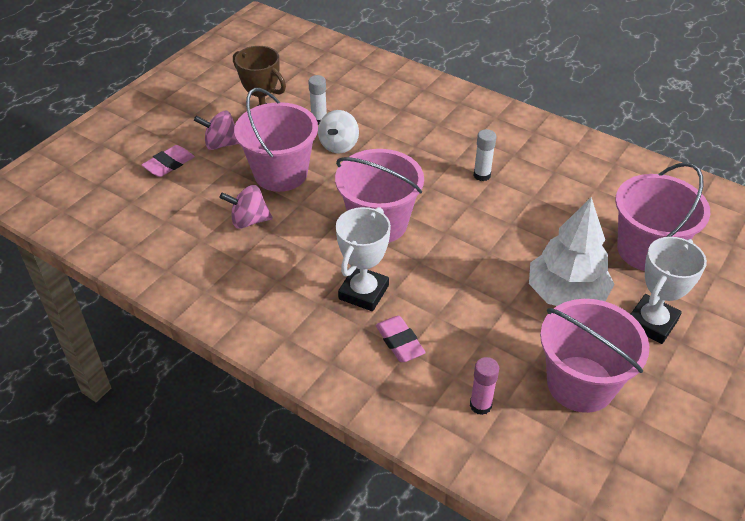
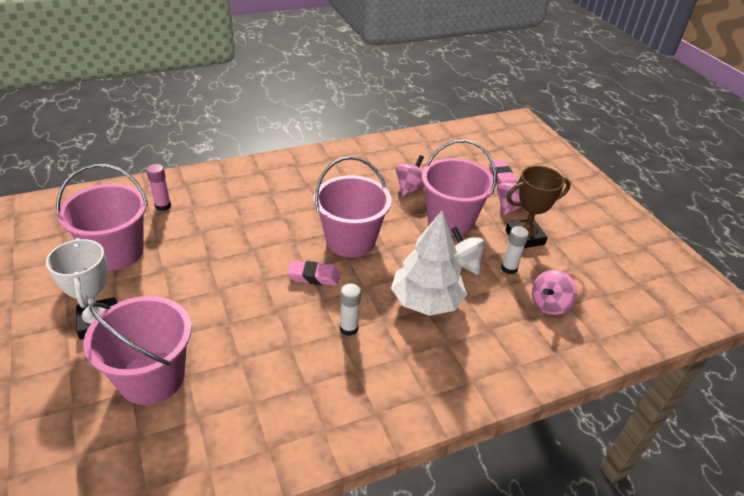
camera: 120 degrees right, 5 degrees down
white trophy [336,207,391,311] -> none
pink eraser [375,316,426,362] -> pink eraser moved to [287,261,340,286]
white tree [529,197,614,306] -> white tree moved to [391,211,467,316]
none -> pink spinning top [532,270,577,315]

